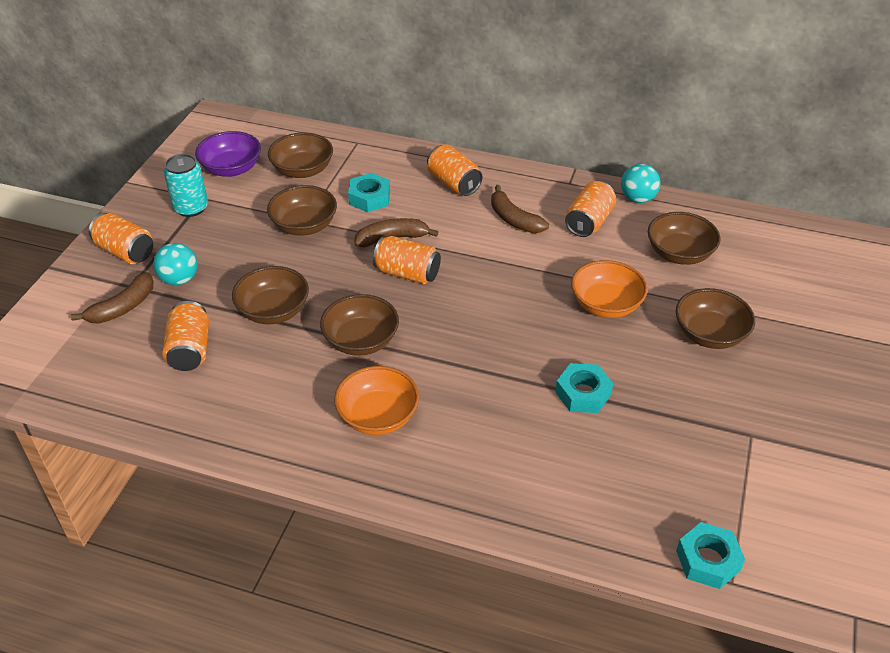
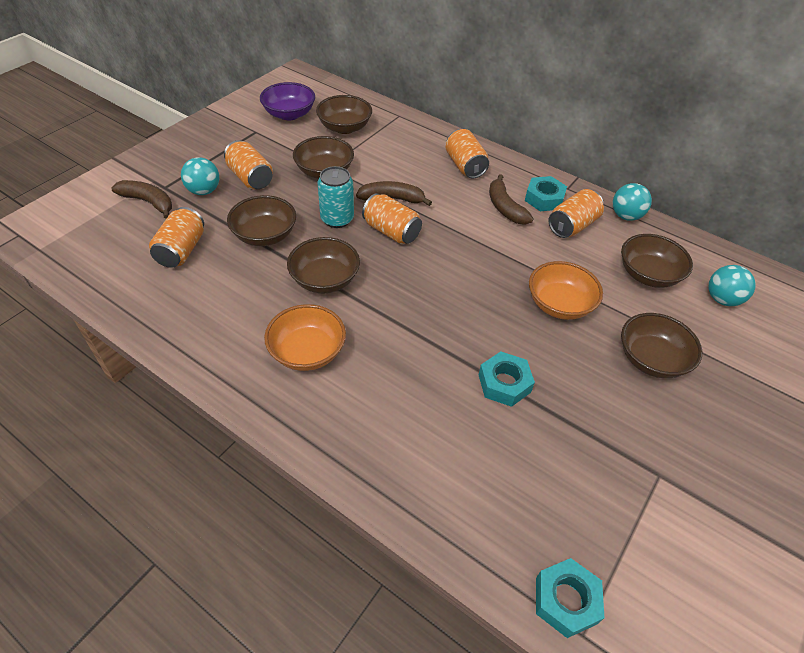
camera: 15 degrees right, 5 degrees up
brown banana [71,272,153,324] -> brown banana turned 120 degrees counterclockwise [111,180,172,219]
orange can [89,213,153,264] -> orange can moved to [224,140,273,190]
turquoise can [164,154,208,217] -> turquoise can moved to [317,166,354,228]
turquoise nut [348,173,390,212] -> turquoise nut moved to [525,176,567,211]
none -> turquoise ball [708,265,756,306]

